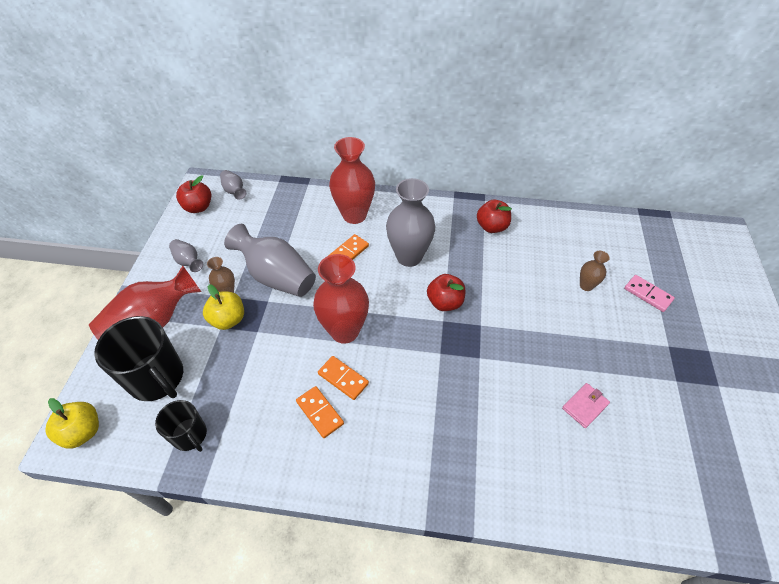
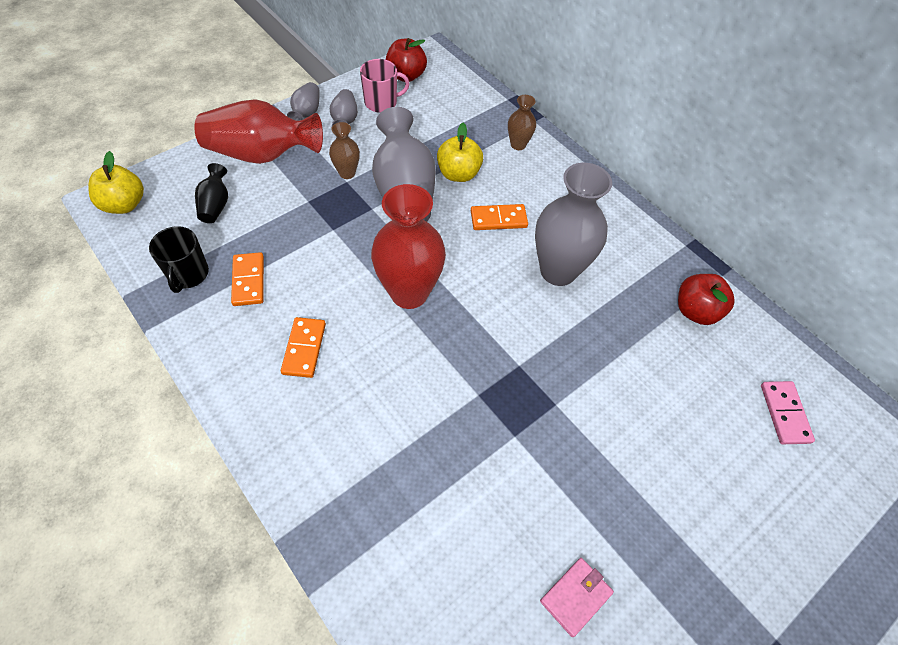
camera: 40 degrees right, 5 degrees up
black mug [94,316,183,401] -> black vase [195,163,228,223]
yellow apple [203,284,244,330] -> yellow apple moved to [437,123,483,182]
grey vase [220,170,246,200] -> grey vase moved to [287,82,320,121]
orange domino [318,356,369,400] -> orange domino moved to [231,252,264,306]
red vase [329,137,375,224] -> none
red apple [427,274,465,311] -> none
pink wallet [562,383,610,428] -> pink wallet turned 45 degrees counterclockwise [540,558,614,637]
brown vase [580,251,610,291] -> brown vase moved to [508,95,536,150]
pink domino [624,275,675,312] -> pink domino moved to [761,381,815,444]
none -> pink mug [360,59,410,113]

